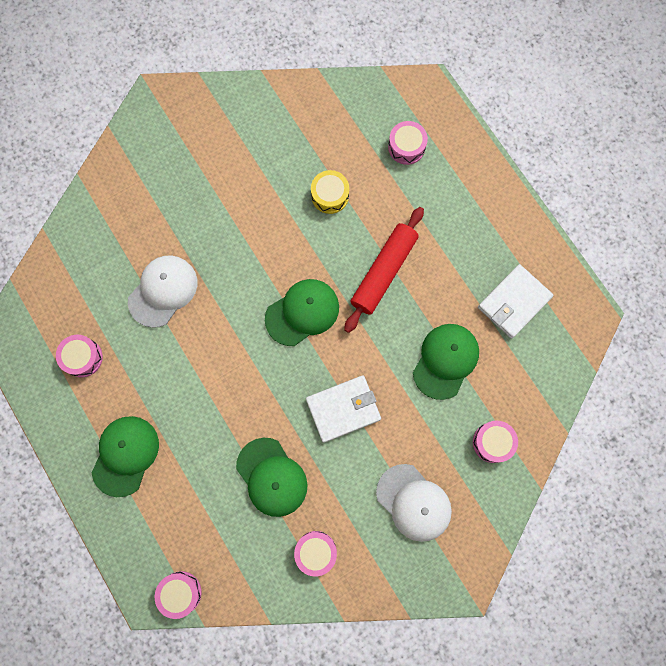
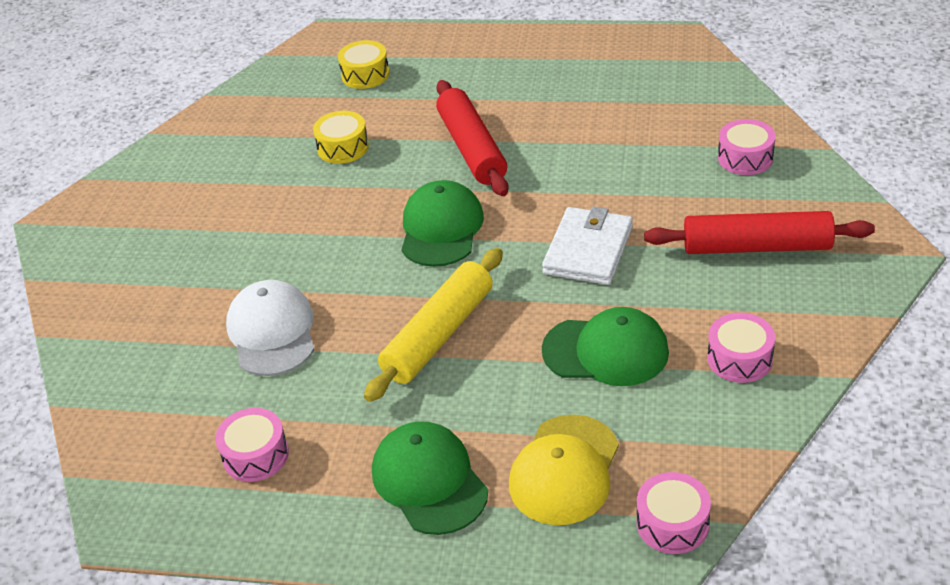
camera: 45 degrees left, 35 degrees down
white cap [376,464,452,542] -> red rolling pin [644,211,875,254]
pink drum [388,121,428,165] -> yellow drum [338,40,389,89]
green cap [413,324,479,400] -> none
white wallet [478,264,553,339] -> none
none -> yellow rolling pin [364,248,503,402]
none -> yellow cap [509,414,619,525]

